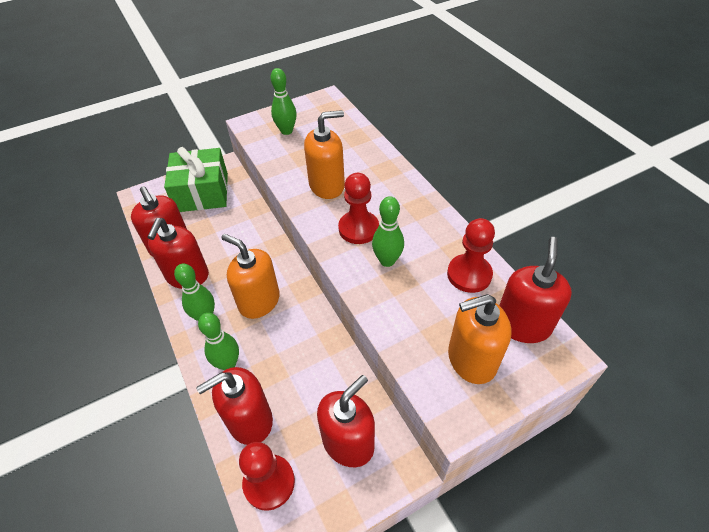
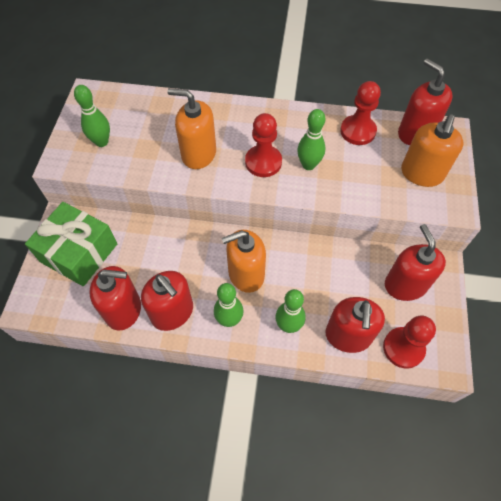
camera: 55 degrees left, 10 degrees up
orange soap dispenser [304,110,345,199] -> orange soap dispenser turned 90 degrees counterclockwise [168,88,216,169]

